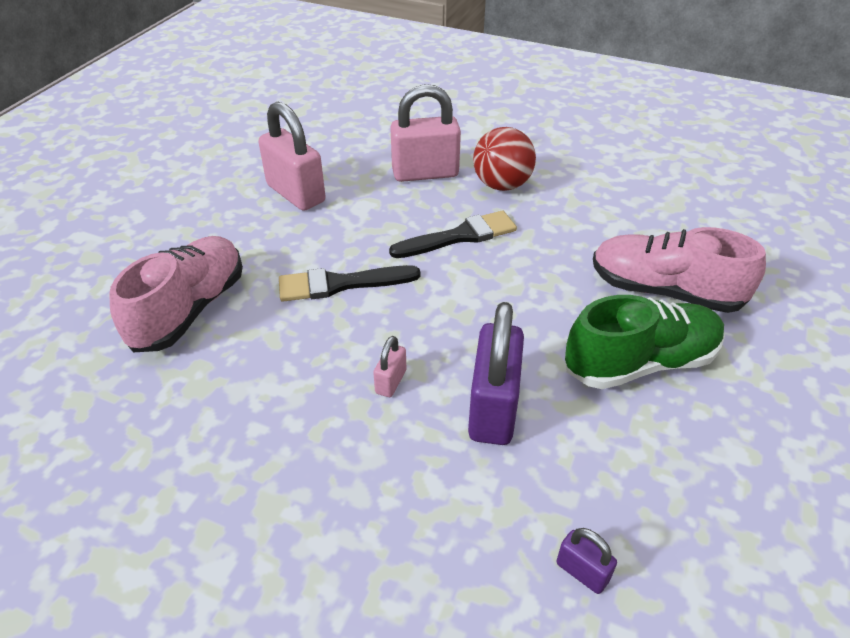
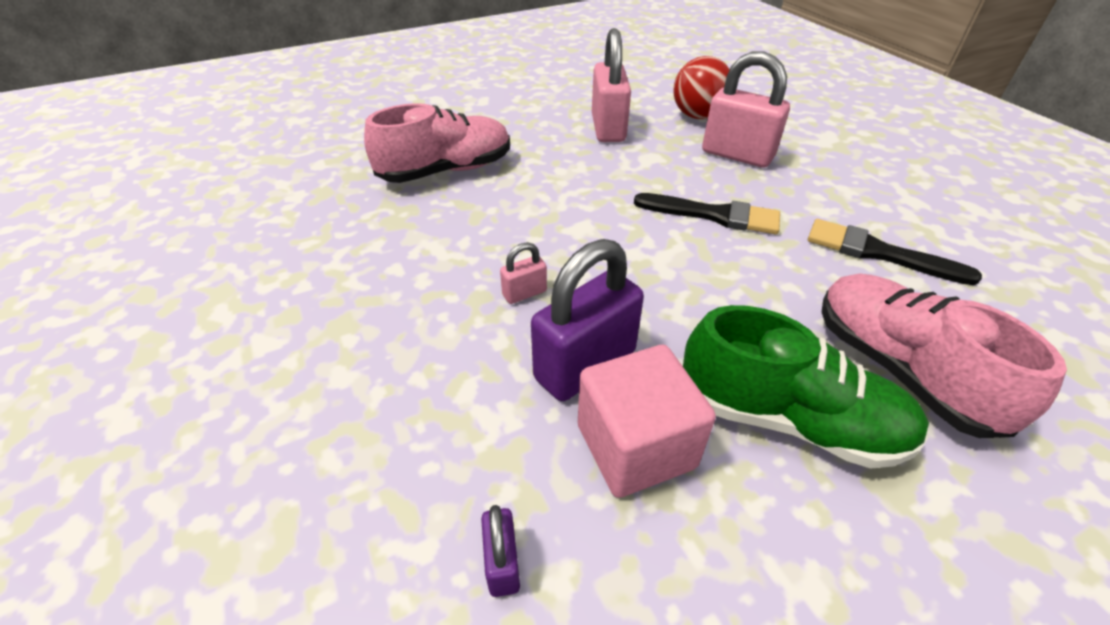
camera: 40 degrees right, 0 degrees up
black brush [279,265,420,302] -> black brush moved to [808,219,982,285]
red ball [473,127,536,191] -> red ball moved to [673,56,730,119]
none -> pink cube [578,345,716,498]

